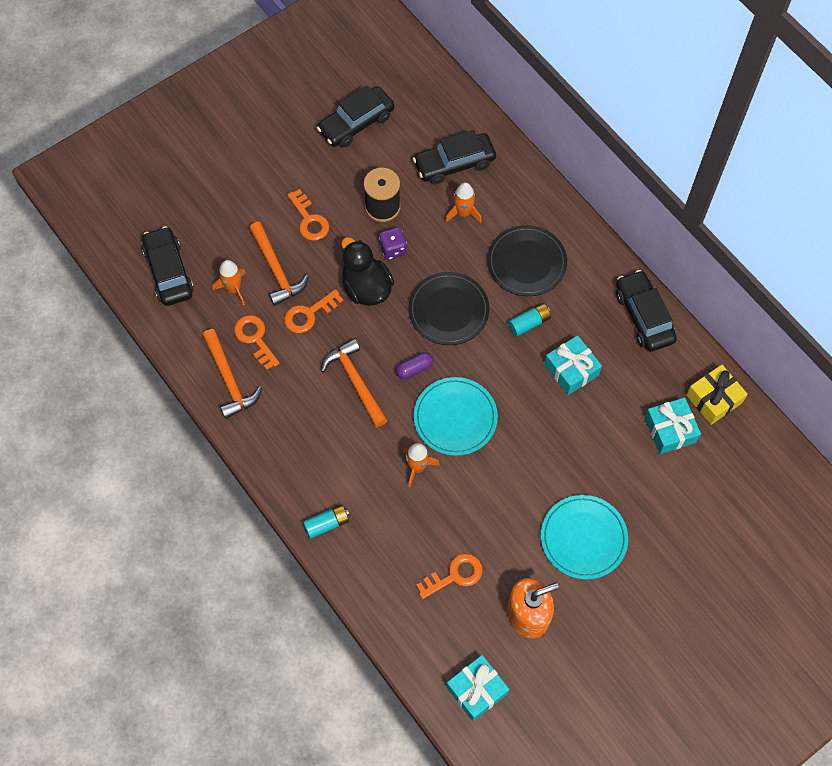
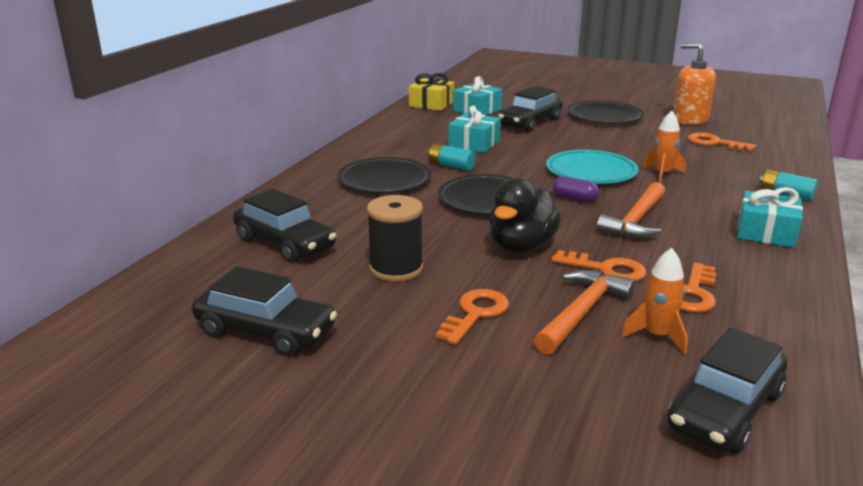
camera: 120 degrees left, 40 degrees down
orange hammer [202,329,262,419] -> none
purple dice [379,227,407,260] -> none
orange rocket [445,182,482,223] -> none
turquoise gift [446,655,509,721] -> turquoise gift moved to [737,187,803,248]
turquoise plate [541,495,628,580] -> black plate [568,100,644,124]
black car [616,270,677,352] -> black car moved to [498,86,563,132]

